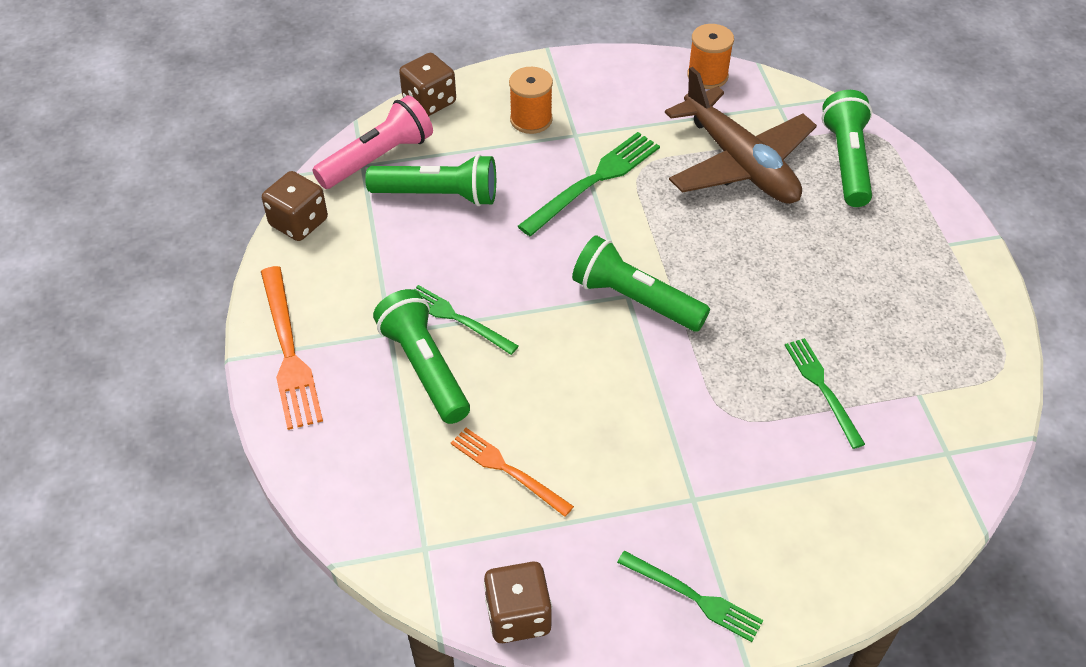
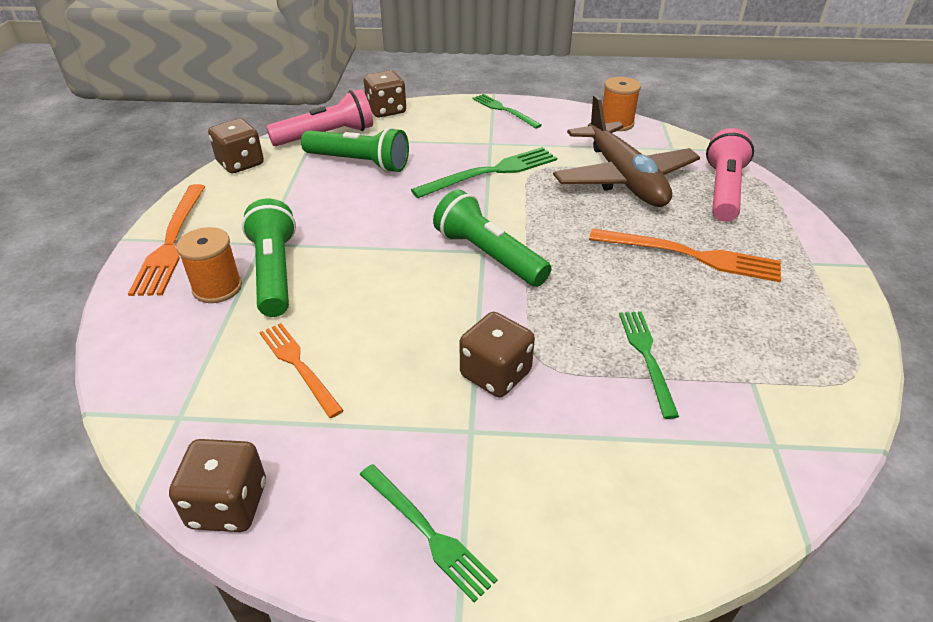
camera: 15 degrees right, 10 degrees down
green fork [413,285,519,355] -> green fork moved to [472,94,542,129]
orange spool [509,67,553,134] -> orange spool moved to [176,227,242,303]
green flashlight [822,90,872,207] -> pink flashlight [706,128,754,222]
none -> brown dice [460,312,535,398]
none -> orange fork [589,229,781,282]

